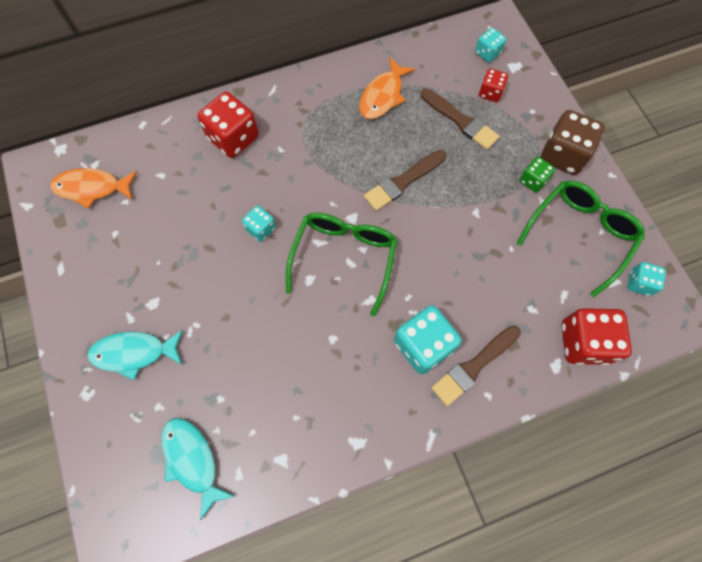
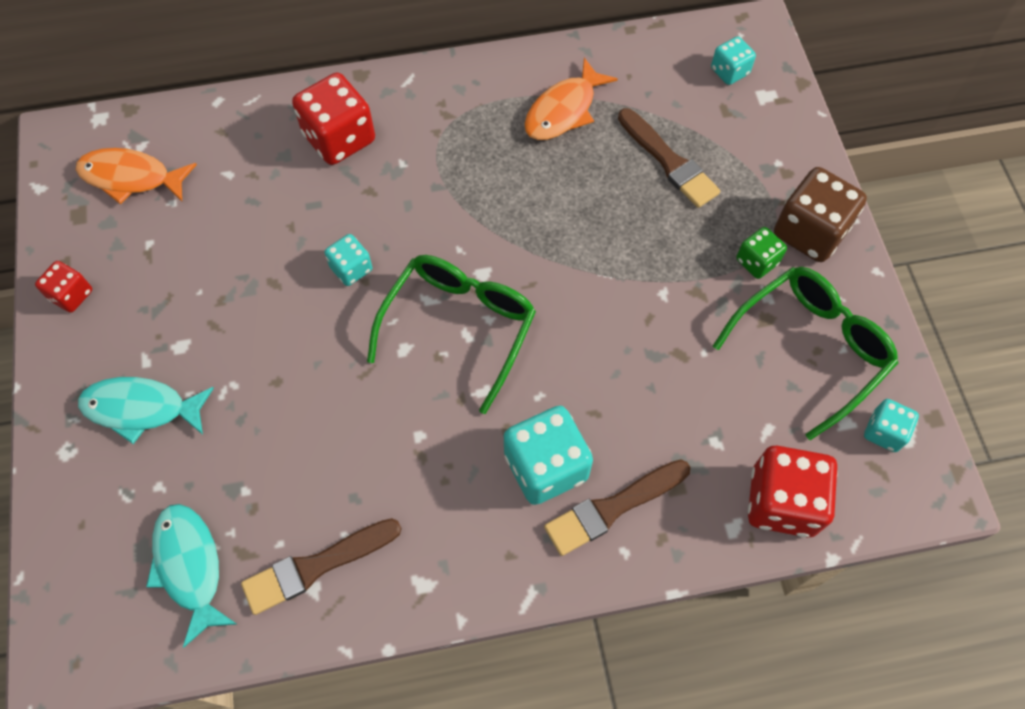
camera: 10 degrees right, 5 degrees down
brown brush [364,150,446,211] -> brown brush moved to [241,518,402,615]
red dice [479,68,508,102] -> red dice moved to [35,261,92,313]

